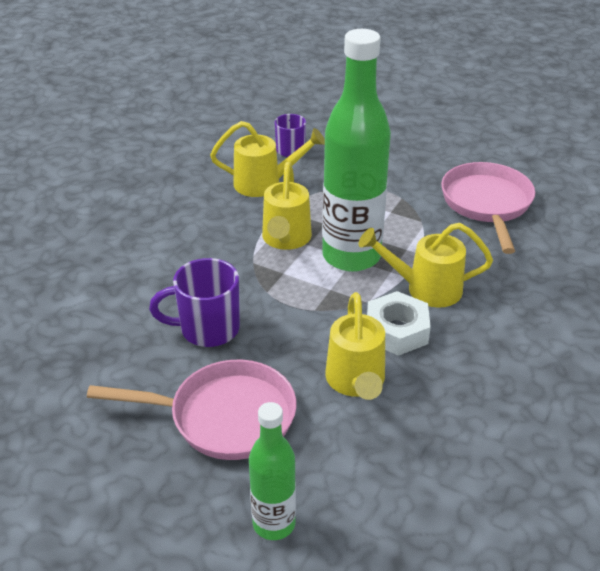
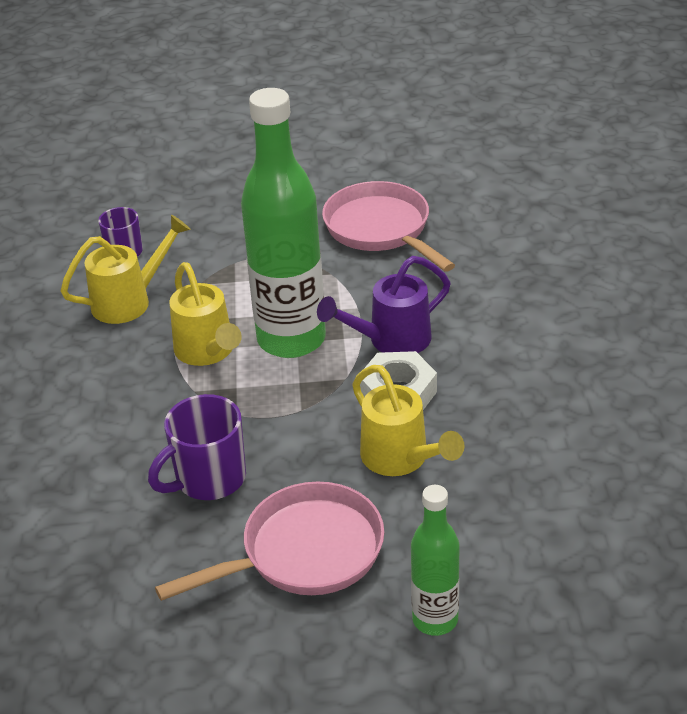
camera: 30 degrees left, 0 degrees up
yellow watering can [358,223,493,308] -> purple watering can [317,256,451,353]

